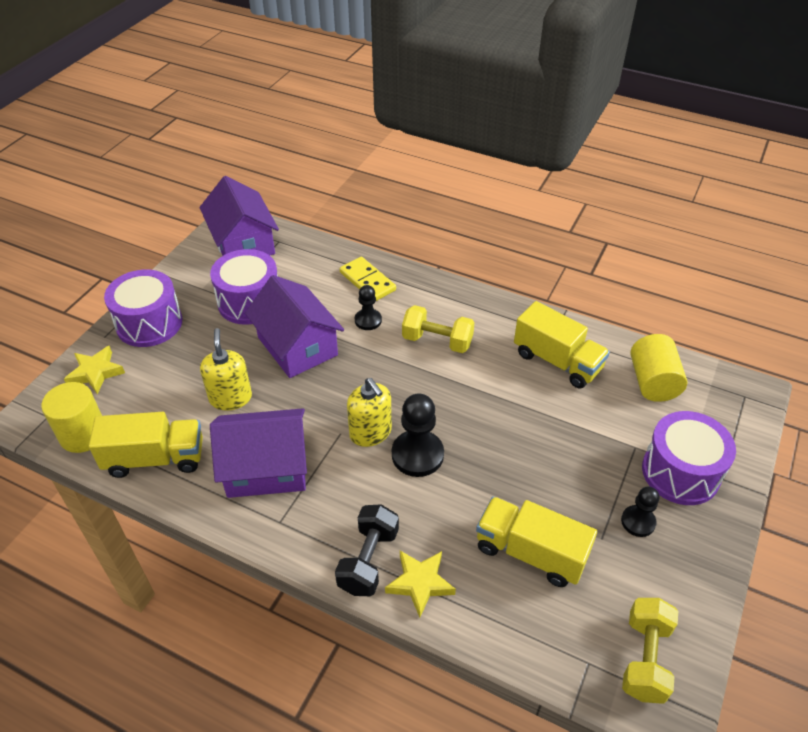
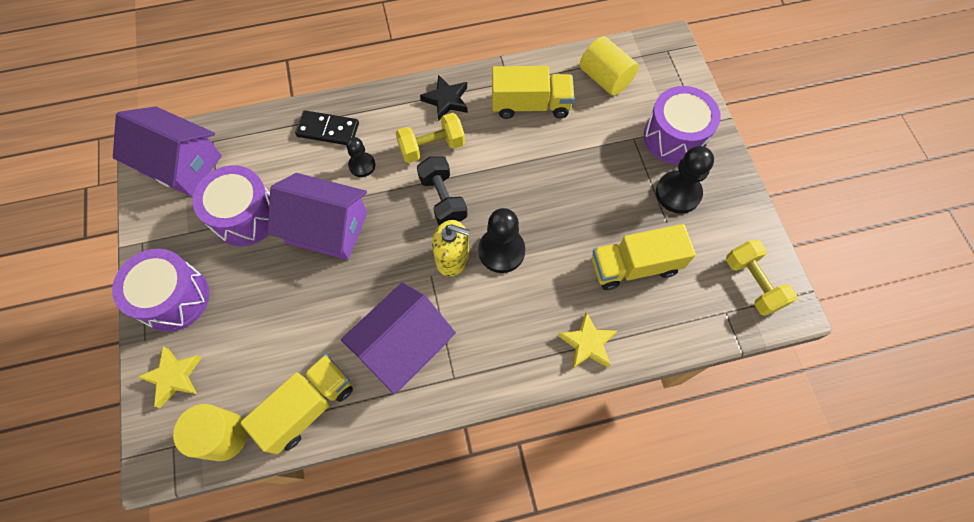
camera: 40 degrees left, 20 degrees up
yellow soap dispenser [200,328,252,411] -> none
black dumbbell [335,504,399,596] -> black dumbbell moved to [417,156,468,225]
yellow domino [340,257,396,301] -> black domino [295,110,359,145]
black pawn [621,486,660,537] -> black pawn [656,146,714,214], size x1.67
none -> black star [420,75,468,121]

